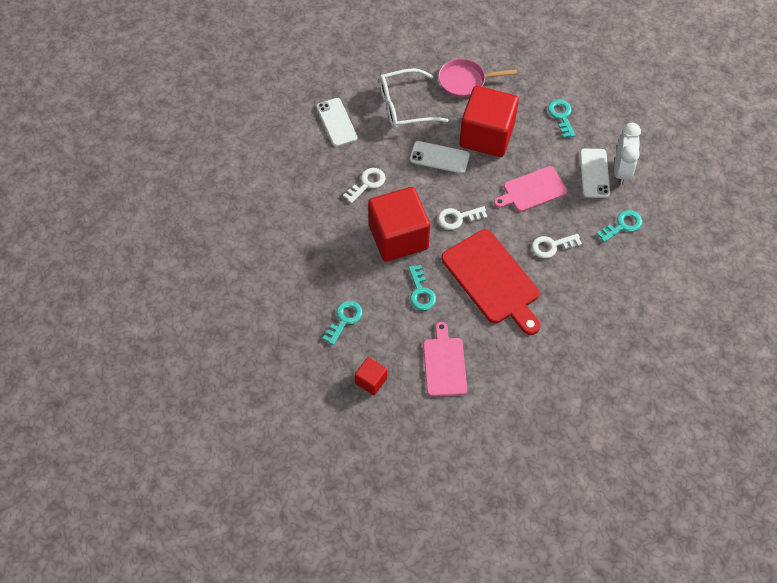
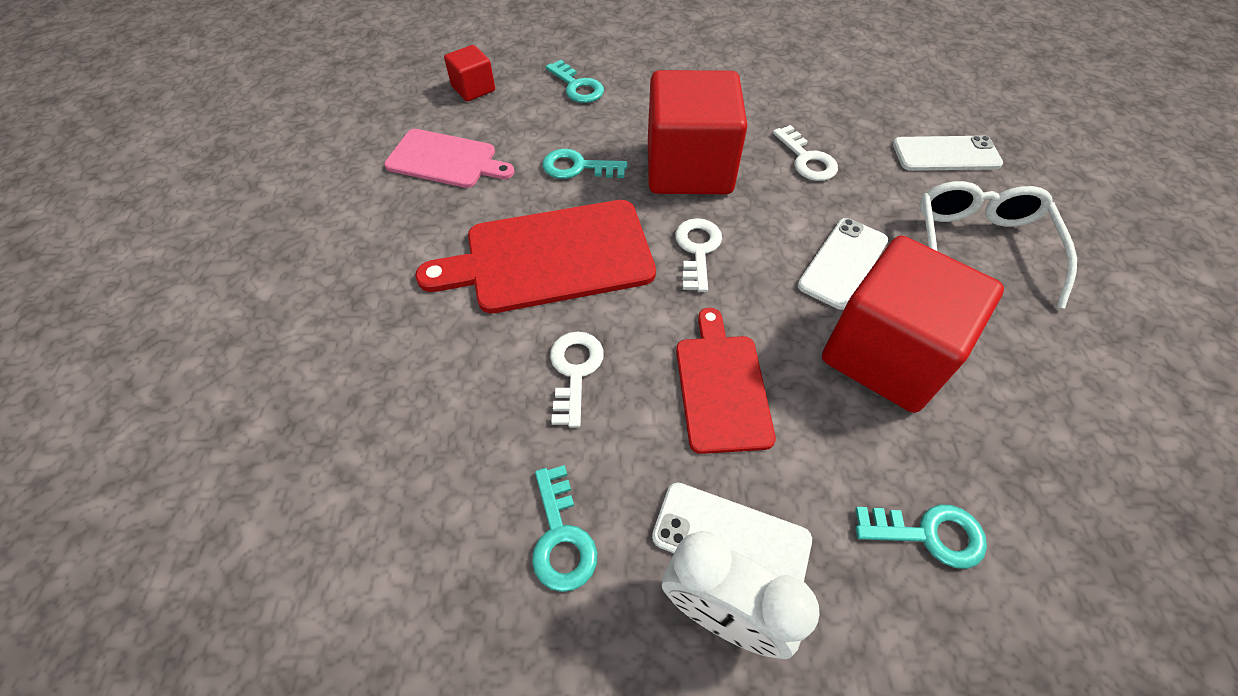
camera: 110 degrees right, 5 degrees down
pink pan [438,59,517,98] -> none
pink cutting board [494,166,567,212] -> red cutting board [676,308,776,454]

